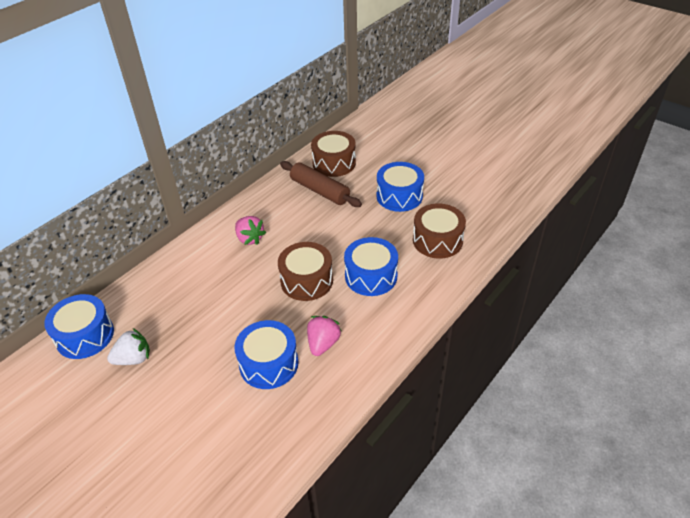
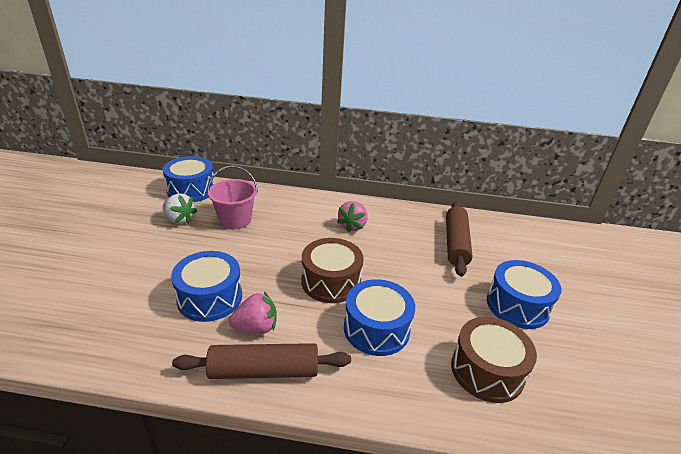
camera: 55 degrees right, 10 degrees down
brown drum [311,131,356,177] -> none
none -> brown rolling pin [172,343,351,379]
none -> pink bucket [207,166,258,230]

